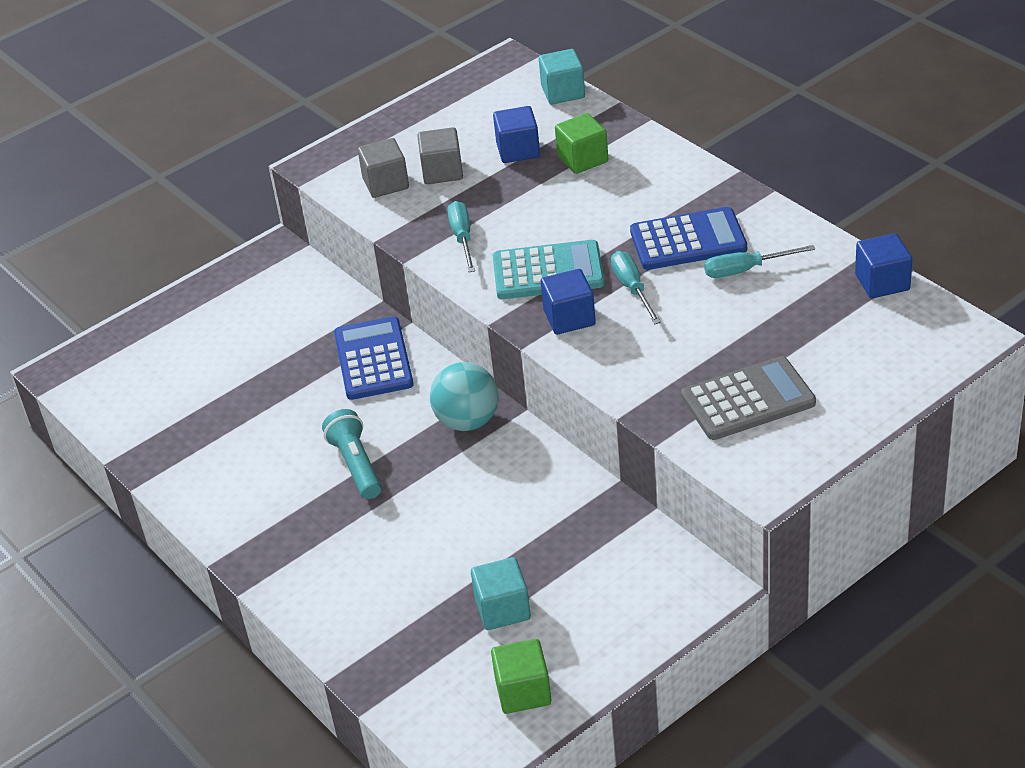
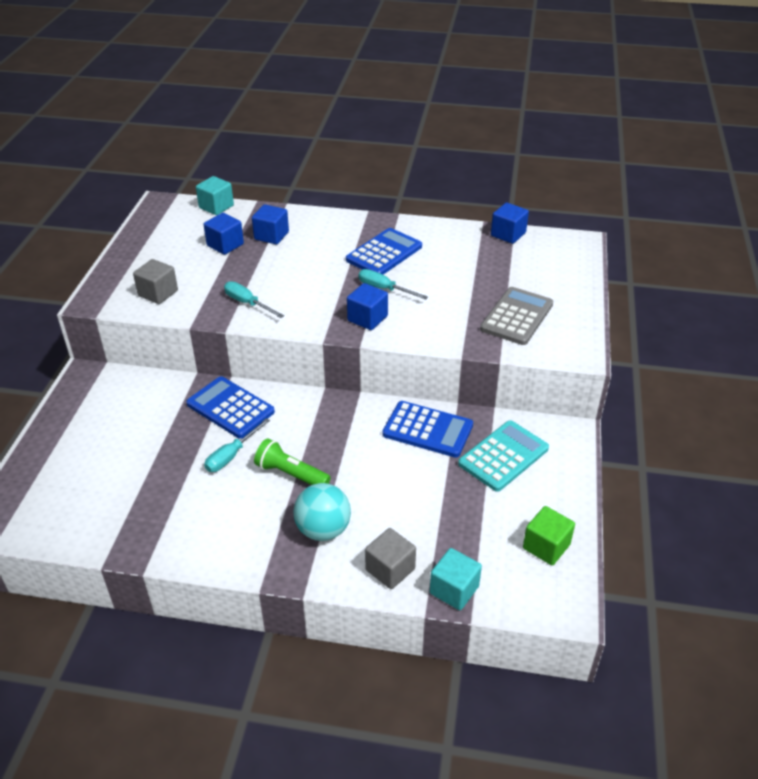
camera: 45 degrees left, 0 degrees up
turquoise flashlight [322,409,381,499] -> green flashlight [254,438,331,485]
grey cube [417,127,463,184] -> grey cube moved to [365,528,416,589]
turquoise ball [430,362,499,431] -> turquoise ball moved to [293,483,351,541]
turquoise cube [471,557,531,630] -> turquoise cube moved to [430,548,482,610]
turquoise calculator [493,240,605,299] -> turquoise calculator moved to [458,421,549,492]
green cube [555,113,608,174] -> blue cube [252,204,289,245]
turquoise screwdriver [704,245,815,278] -> turquoise screwdriver moved to [204,418,270,472]
none -> blue calculator [383,401,473,458]

